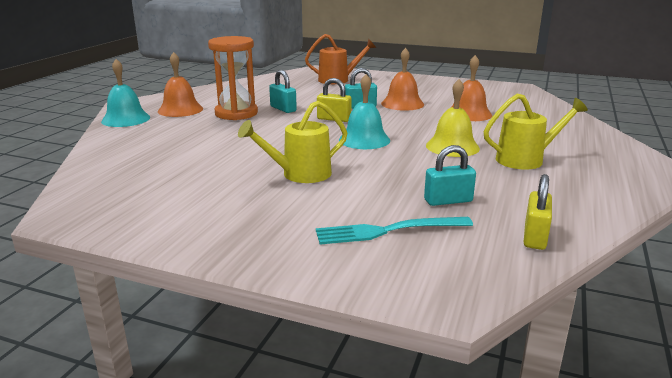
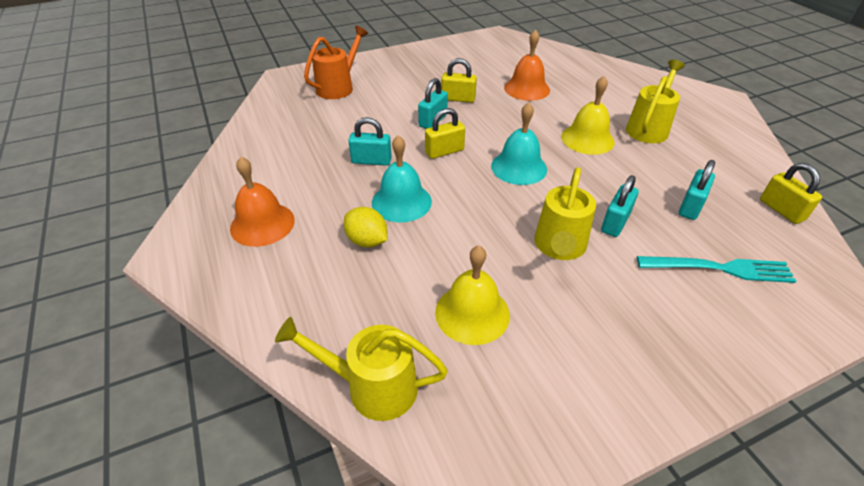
camera: 45 degrees left, 20 degrees up
turquoise bell [101,59,150,127] -> turquoise bell moved to [372,135,432,223]
orange hourglass [208,36,258,120] -> none
turquoise fork [316,217,473,245] -> turquoise fork turned 120 degrees counterclockwise [637,256,796,283]
orange bell [381,48,424,111] -> yellow padlock [441,58,477,103]
none -> yellow watering can [275,317,448,421]
none -> yellow lemon [344,207,387,248]
none -> yellow bell [435,245,510,345]
none -> turquoise padlock [601,175,639,237]

